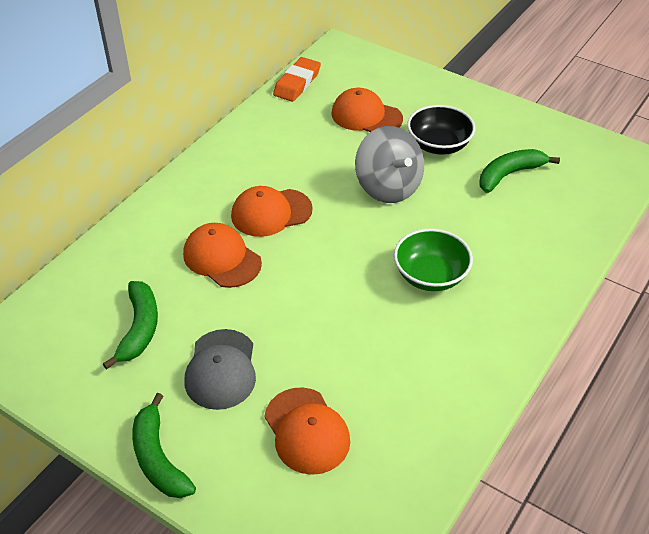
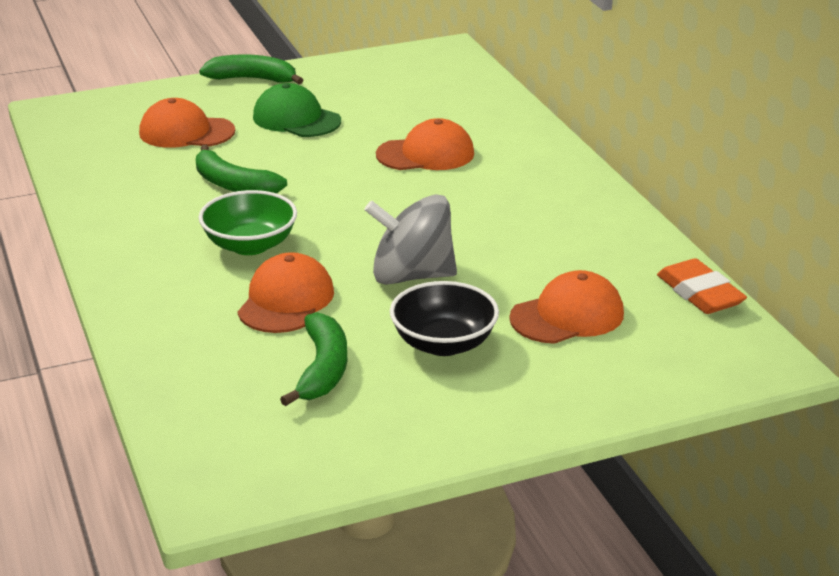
camera: 125 degrees right, 15 degrees down
green banana [103,281,158,370] -> green banana moved to [196,145,287,193]
grey cap [185,329,256,410] -> green cap [253,83,341,137]
orange cap [231,186,313,237] -> orange cap moved to [238,252,334,333]

